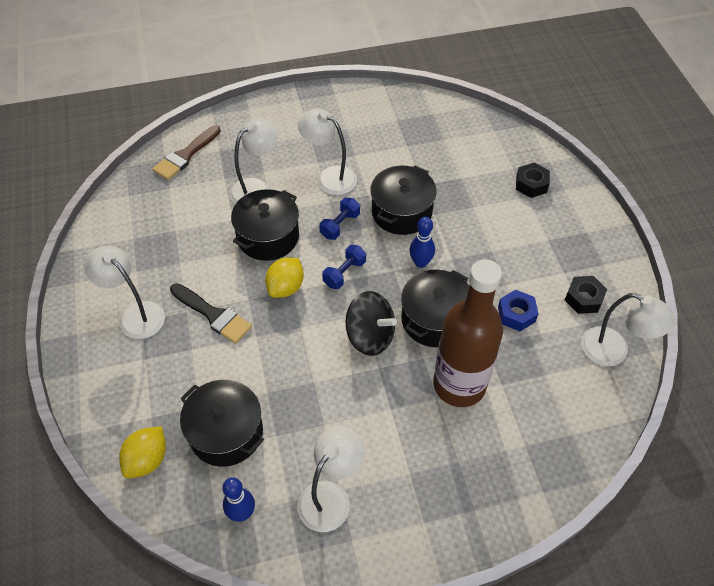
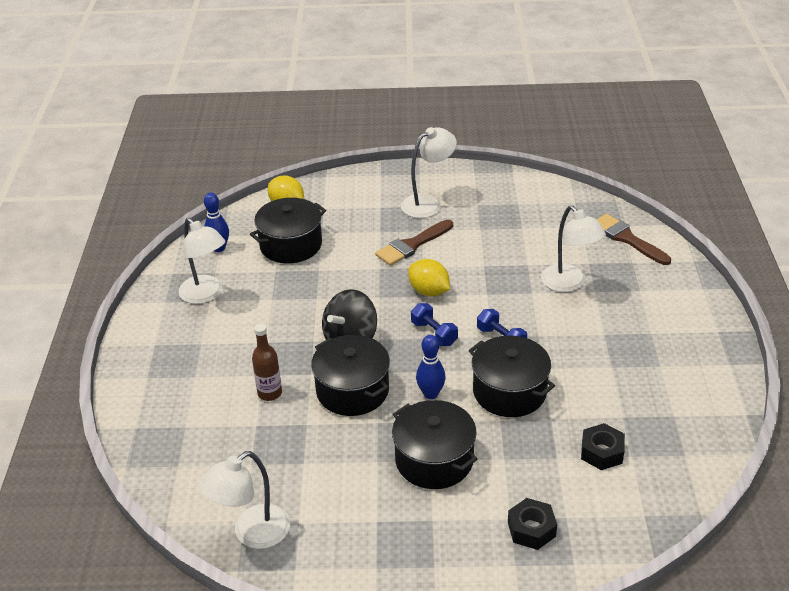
camera: 105 degrees right, 15 degrees down
black brush [170,283,252,344] -> brown brush [375,219,453,266]
black pot [231,189,299,261] -> black pot moved to [392,400,477,489]
white lamp [298,108,357,195] -> none
brown bottle [433,260,503,407] -> brown bottle [252,324,282,401], size x0.45
blue nut [498,290,539,331] -> none
black nut [565,276,607,314] -> black nut moved to [581,423,625,470]

